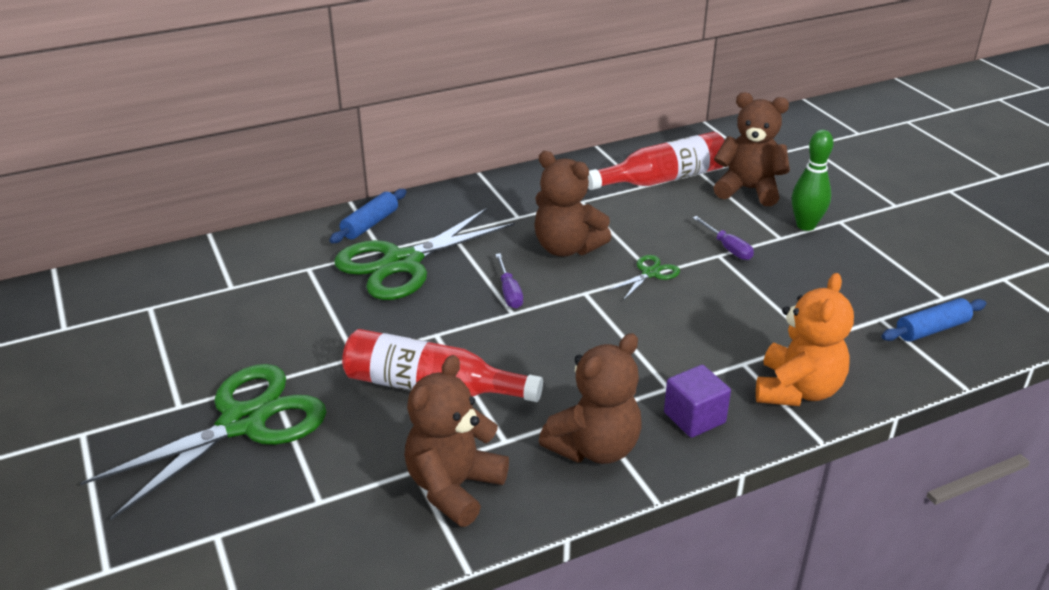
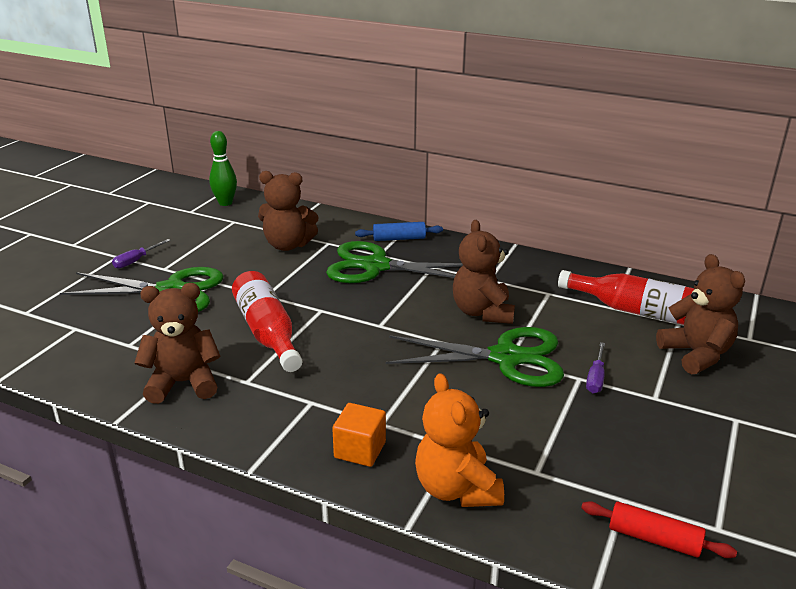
camera: 50 degrees right, 5 degrees down
purple screwdriver [495,253,523,308] -> purple screwdriver moved to [112,239,171,269]
brown teddy bear [539,333,641,464] -> brown teddy bear moved to [258,171,319,251]
green scissors [607,255,680,300] -> green scissors [386,327,564,387], size x2.30
purple cube [664,365,731,438] -> orange cube [332,403,386,467]
orange teddy bear [756,273,854,406] -> orange teddy bear turned 90 degrees clockwise [415,373,504,507]
green bowling pin [792,130,834,231] -> green bowling pin moved to [209,131,237,206]
blue rolling pin [881,298,986,342] -> red rolling pin [581,501,737,558]

